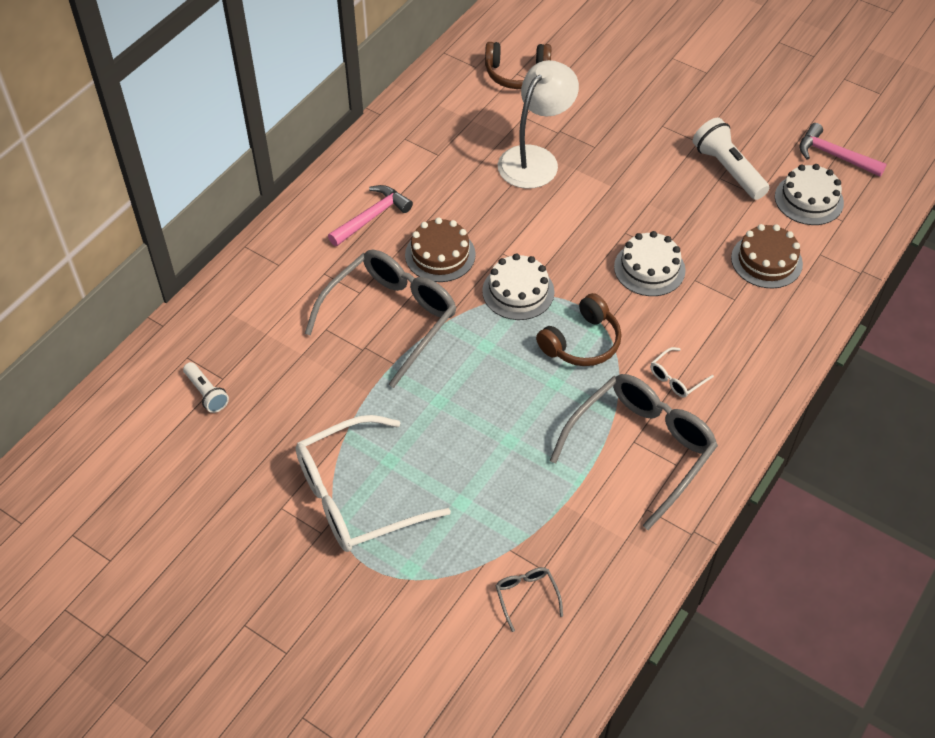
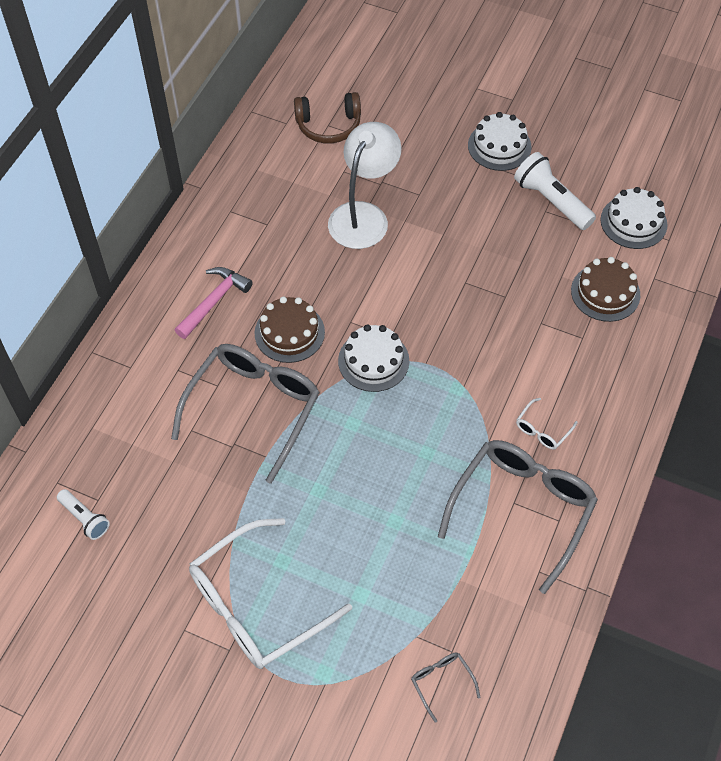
camera: 10 degrees left, 5 degrees up
brown headphones [536,293,621,366] -> none
white cake [614,231,686,296] -> white cake moved to [468,112,532,171]
pink hammer [800,123,887,177] -> none

